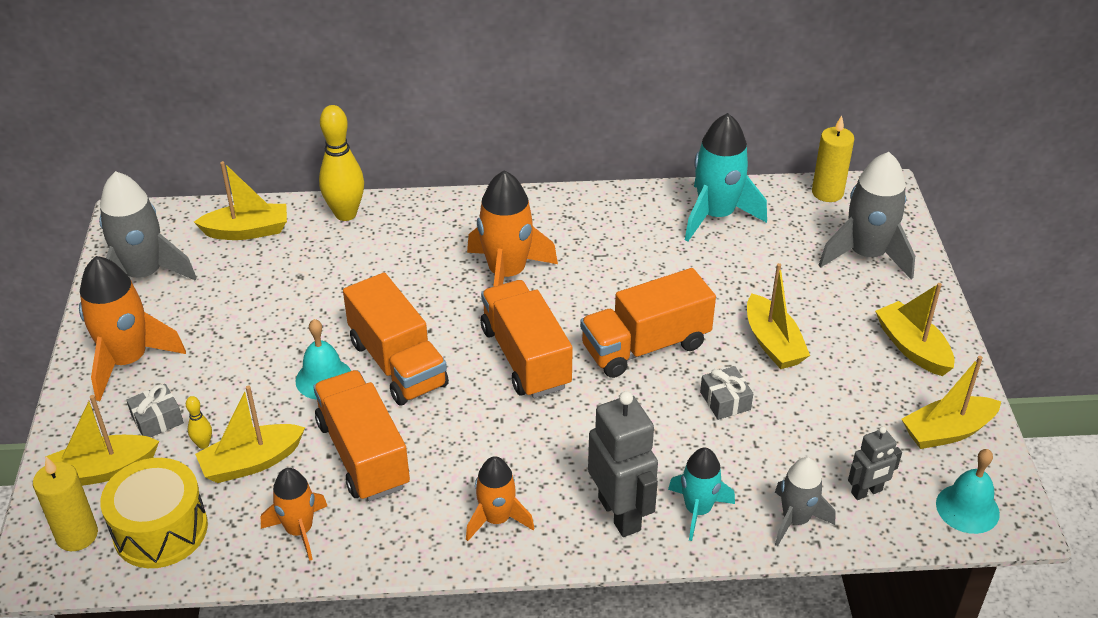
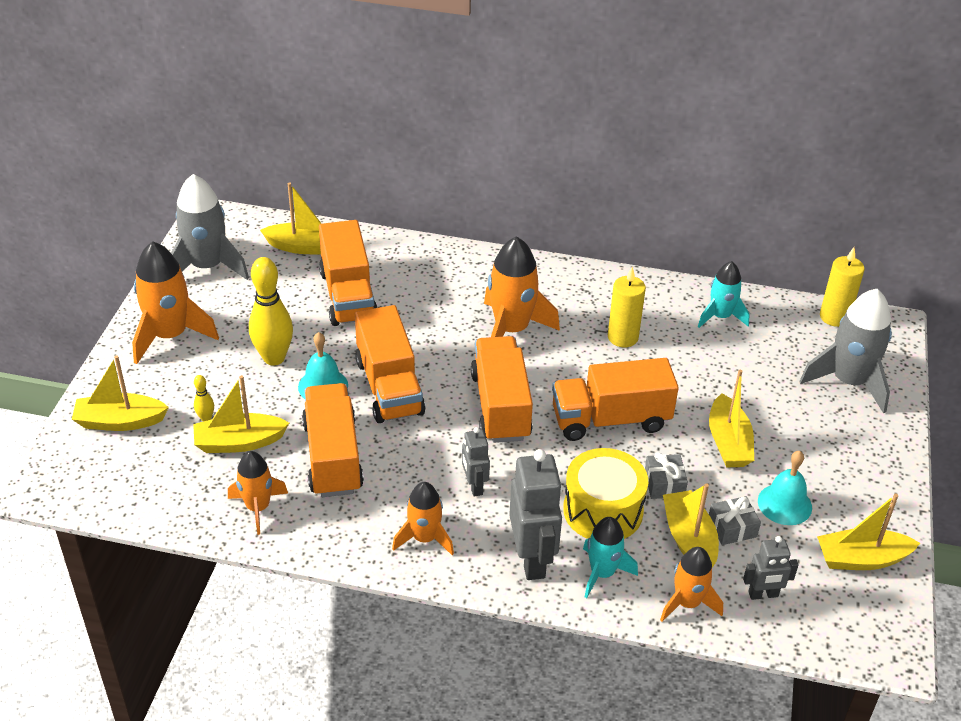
camera: 15 degrees right, 0 degrees up
yellow candle [33,457,98,551] -> yellow candle moved to [608,267,646,347]
yellow drum [100,458,208,568] -> yellow drum moved to [563,448,648,539]
grey gift [126,384,184,437] -> grey gift moved to [709,496,761,545]
yellow bowling pin [319,105,364,221] -> yellow bowling pin moved to [249,257,293,366]
turquoise rocket [685,113,767,241] -> turquoise rocket [698,261,750,328], size x0.61
grey rocket [775,457,835,546] -> orange rocket [660,547,723,622]
yellow boat [875,283,954,376] -> yellow boat moved to [663,483,719,568]
turquoise bell [936,449,1000,534] -> turquoise bell moved to [758,451,812,525]
none -> orange truck [319,220,378,326]
none -> grey robot [462,427,490,496]

